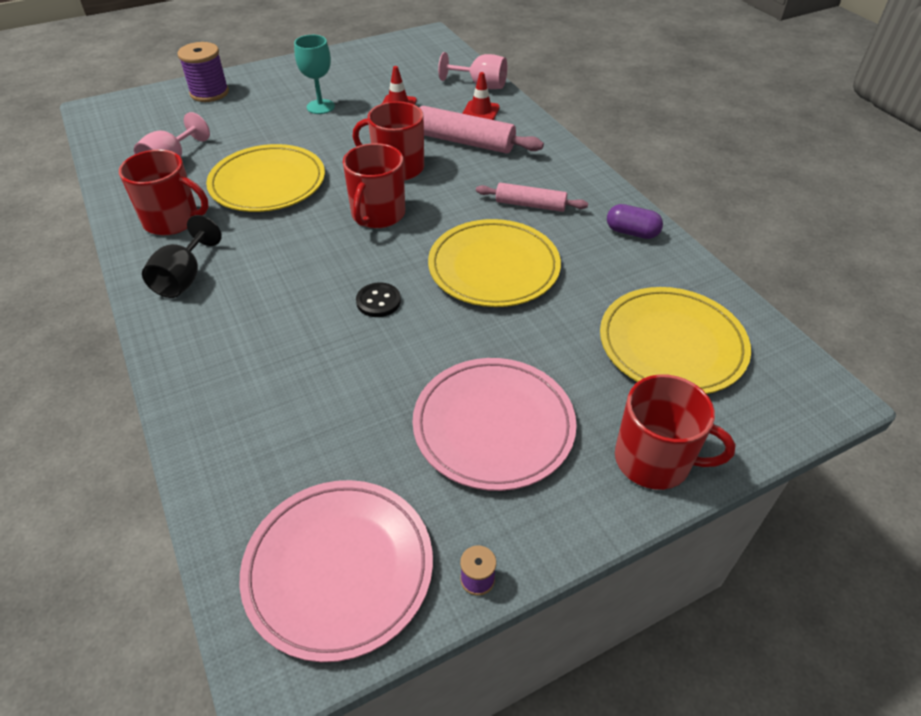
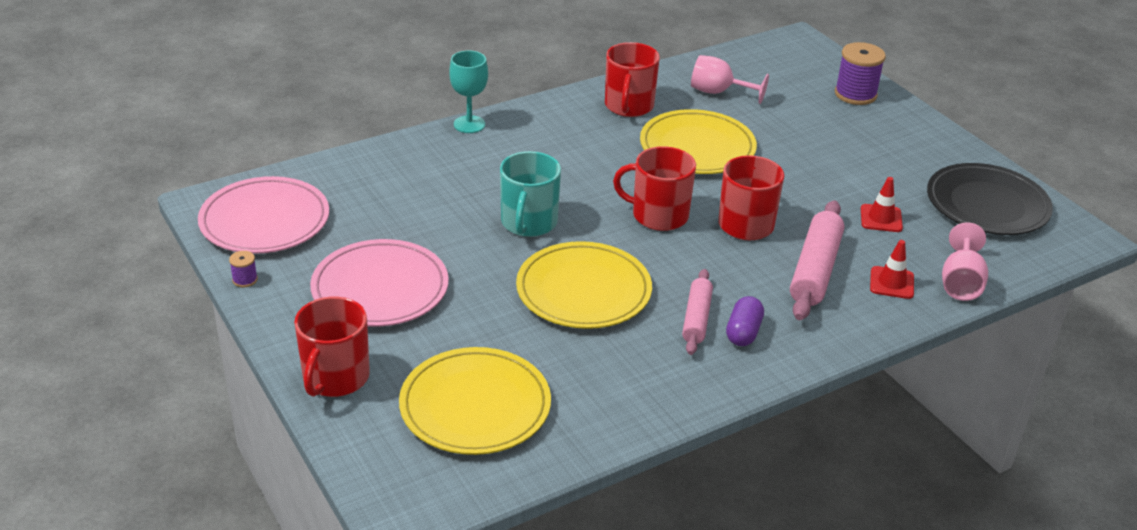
camera: 85 degrees right, 10 degrees down
black goblet [142,215,222,298] -> none
turquoise goblet [294,35,335,114] -> turquoise goblet moved to [449,51,488,133]
black button [356,283,401,317] -> turquoise mug [500,151,561,237]
purple capsule [607,204,663,239] -> purple capsule moved to [726,296,764,346]
none -> black plate [927,163,1053,235]

